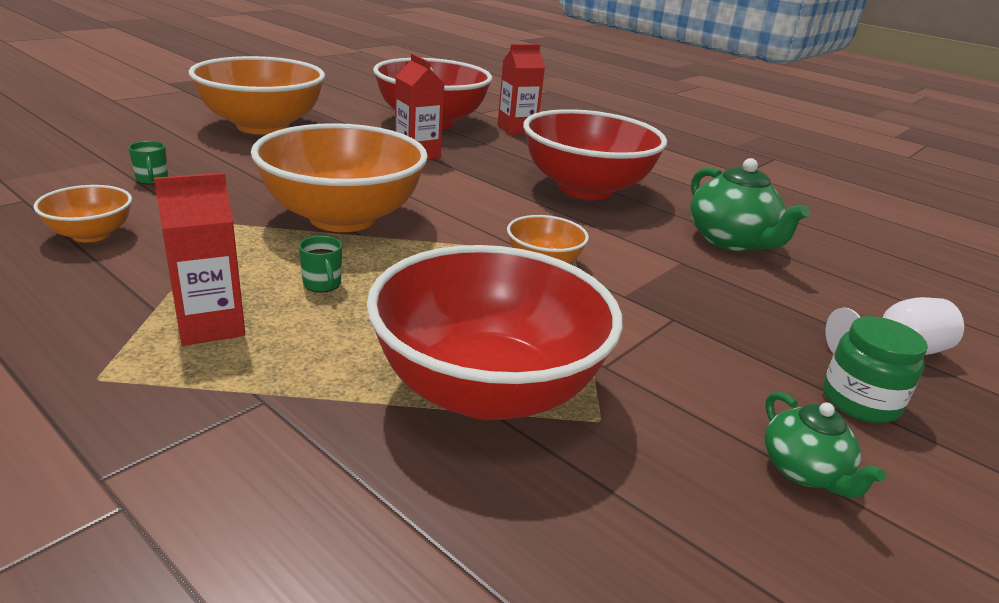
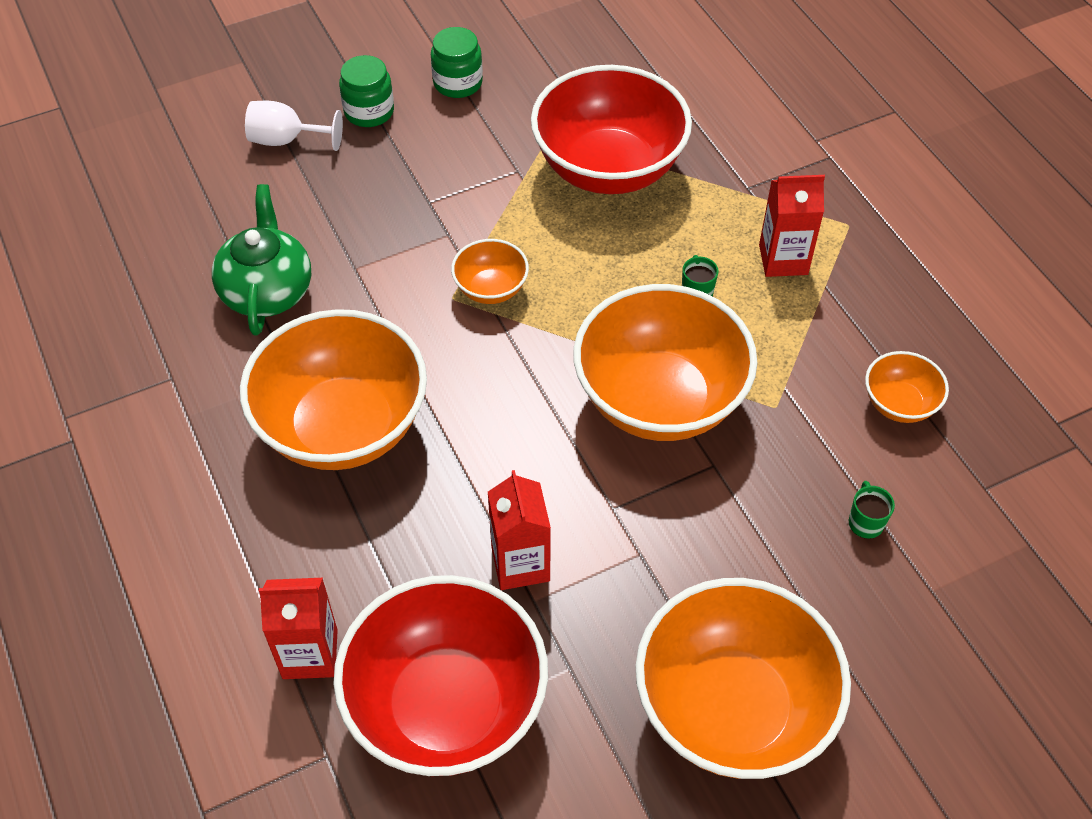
camera: 155 degrees left, 25 degrees up
red bowl [523,109,667,200] -> orange bowl [240,309,427,470]
green teapot [764,392,886,498] -> green jar [431,27,483,98]

